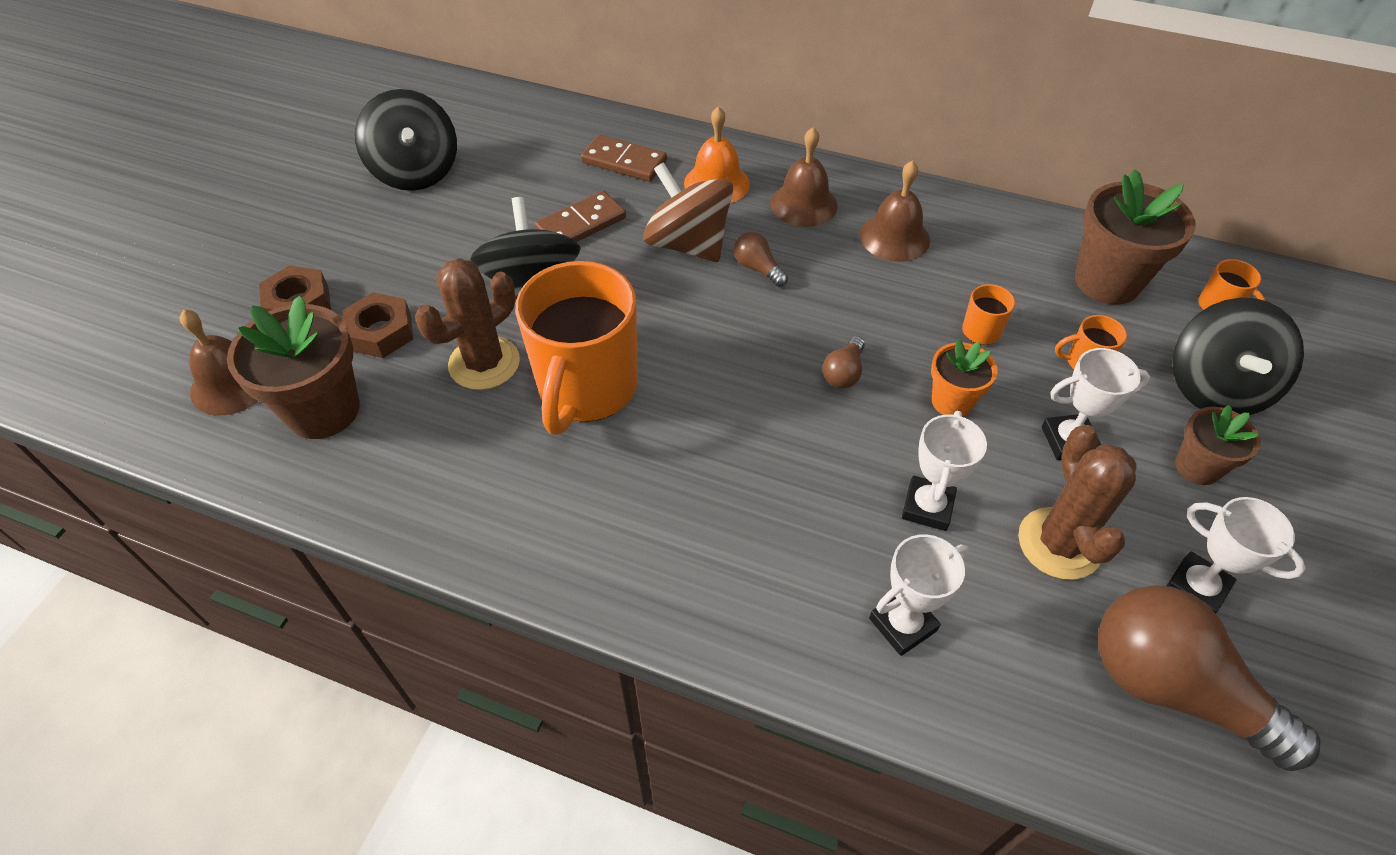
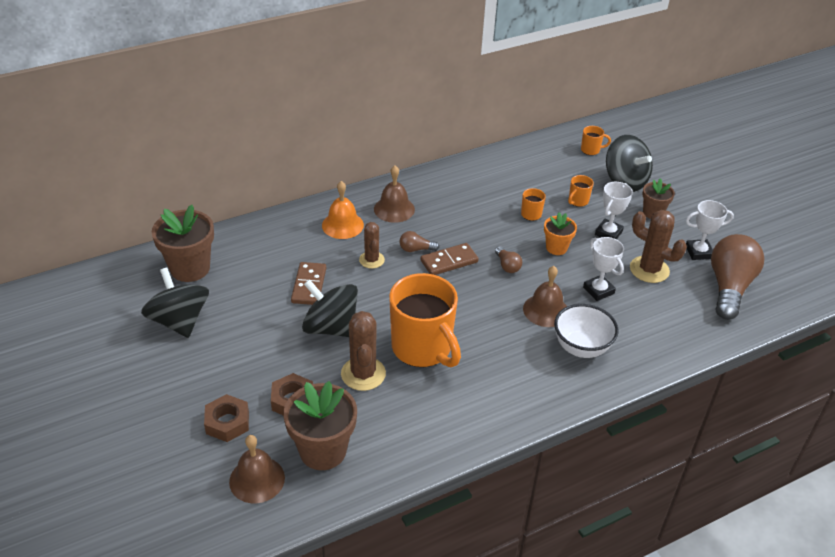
camera: 50 degrees left, 10 degrees down
black spinning top [355,89,457,191] -> black spinning top turned 135 degrees counterclockwise [141,267,209,338]
brown domino [581,134,667,182] -> brown domino moved to [420,243,478,275]
brown spinning top [643,162,733,262] -> brown cactus [359,222,385,269]
brown bell [860,160,930,262] -> brown bell moved to [523,266,567,327]
white trophy [869,534,968,656] -> none
brown flower pot [1075,169,1196,305] -> brown flower pot moved to [152,205,214,282]
brown light bulb [1098,585,1321,771] -> brown light bulb turned 120 degrees clockwise [711,234,764,320]
none -> white bowl [554,304,618,358]

